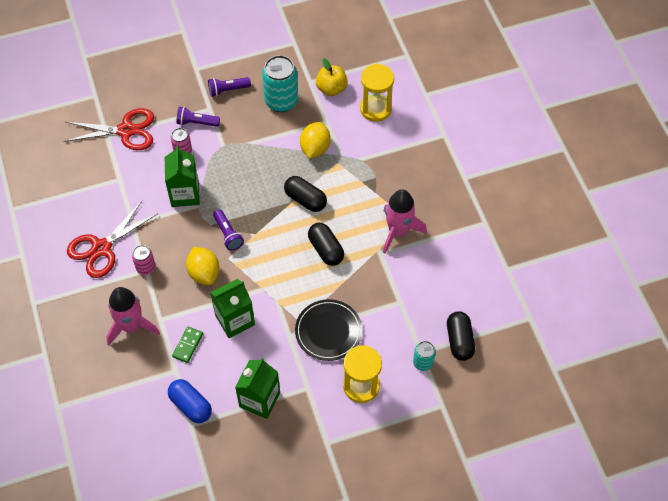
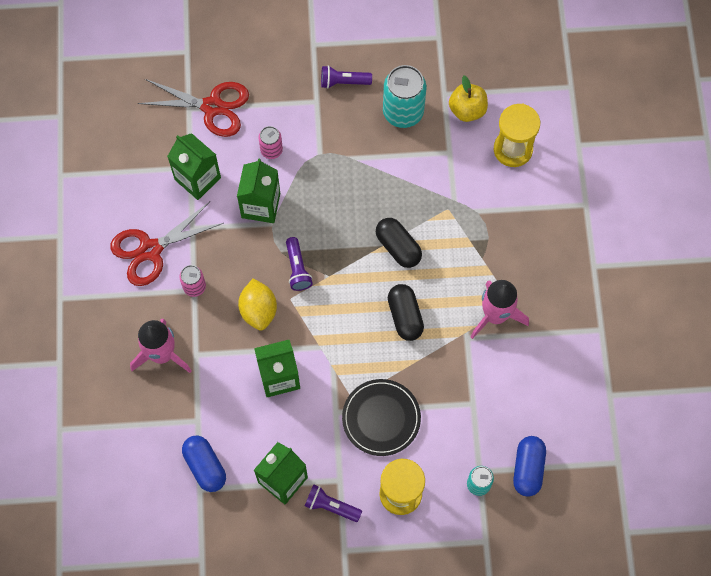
camera: 15 degrees right, 10 degrees up
green domino [172,326,203,363] -> none
purple flashlight [176,107,220,127] -> purple flashlight moved to [305,484,362,522]
yellow lemon [300,122,331,158] -> none
black capsule [447,311,475,361] -> blue capsule [513,436,546,497]
none -> green carton [167,133,221,200]

